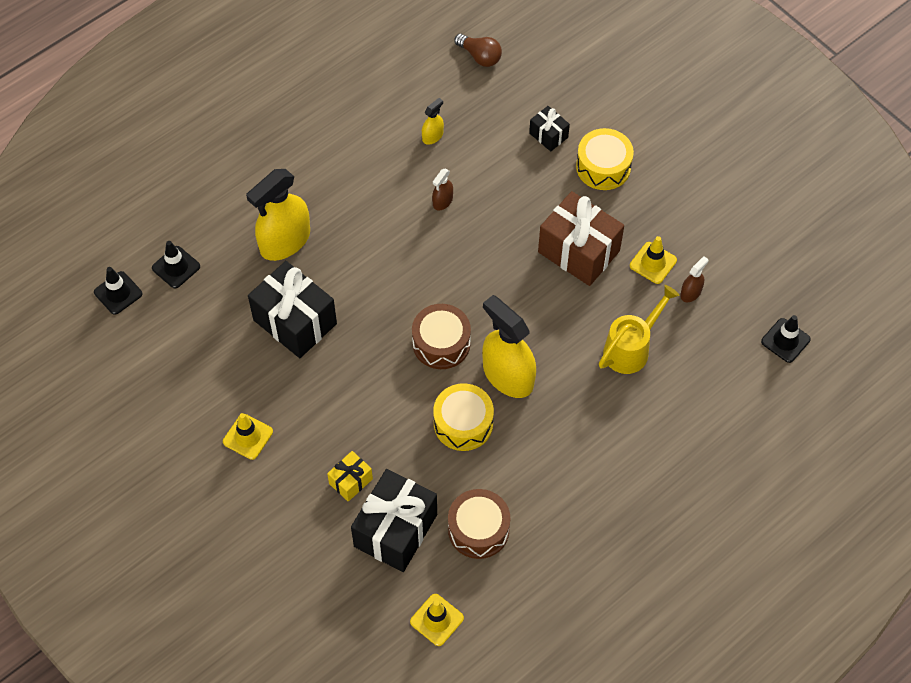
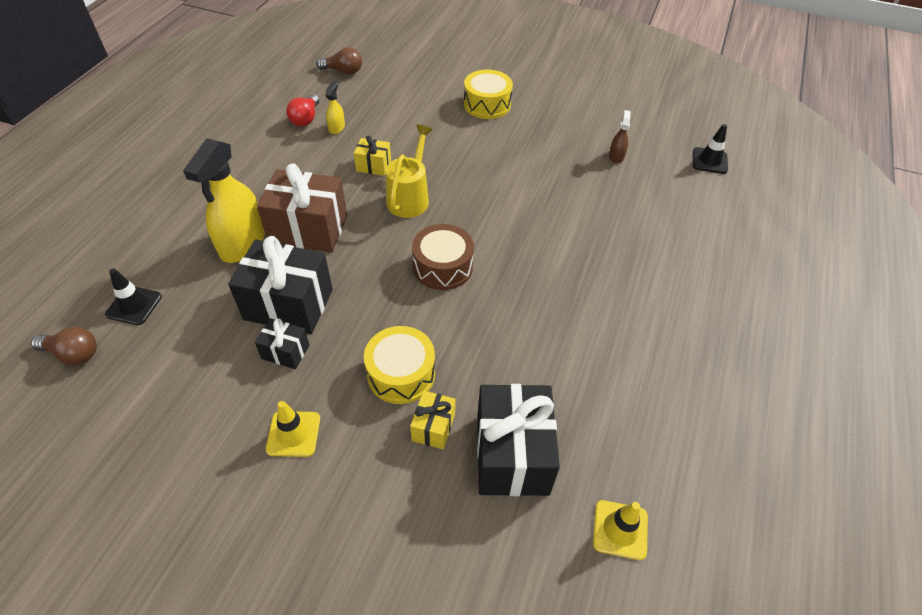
camera: 30 degrees left, 10 degrees down
black traffic cone [94,267,142,315] -> brown light bulb [31,327,97,365]
brown spray bottle [432,169,453,211] -> yellow gift [354,135,391,176]
yellow drum [433,383,494,451] -> yellow drum moved to [364,326,435,404]
brown drum [448,489,510,559] -> none
yellow spray bottle [482,295,536,398] -> none
black gift [529,106,570,152] -> black gift moved to [255,318,310,369]
brown gift [538,191,624,286] -> brown gift moved to [257,163,347,253]
yellow watering can [599,285,679,374] -> yellow watering can moved to [386,125,433,218]
yellow traffic cone [630,236,677,284] -> none
none -> red light bulb [286,94,319,126]

